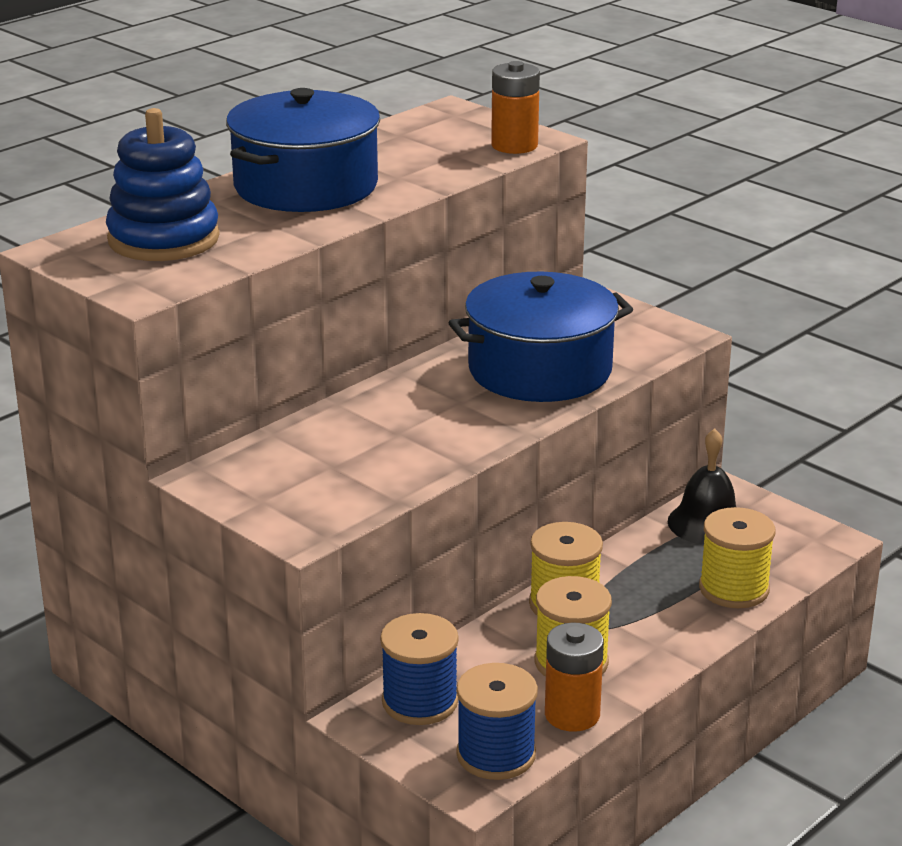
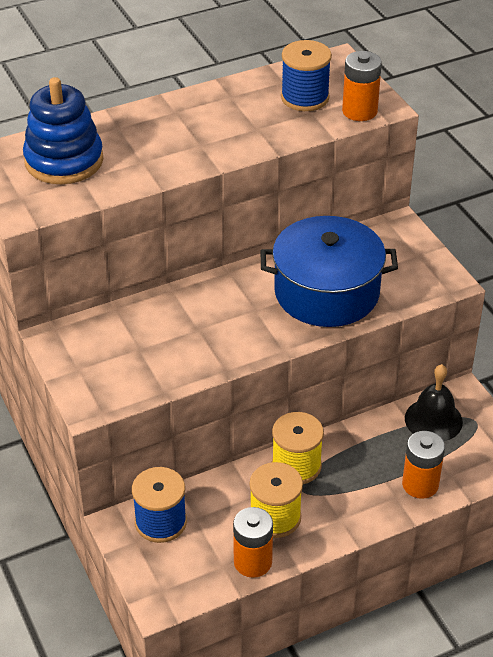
camera: 20 degrees right, 15 degrees up
blue pot [226,88,380,212] -> none
blue spool [456,663,538,780] -> blue spool moved to [281,40,332,111]
yellow spool [699,507,776,608] -> orange battery [402,431,445,499]

